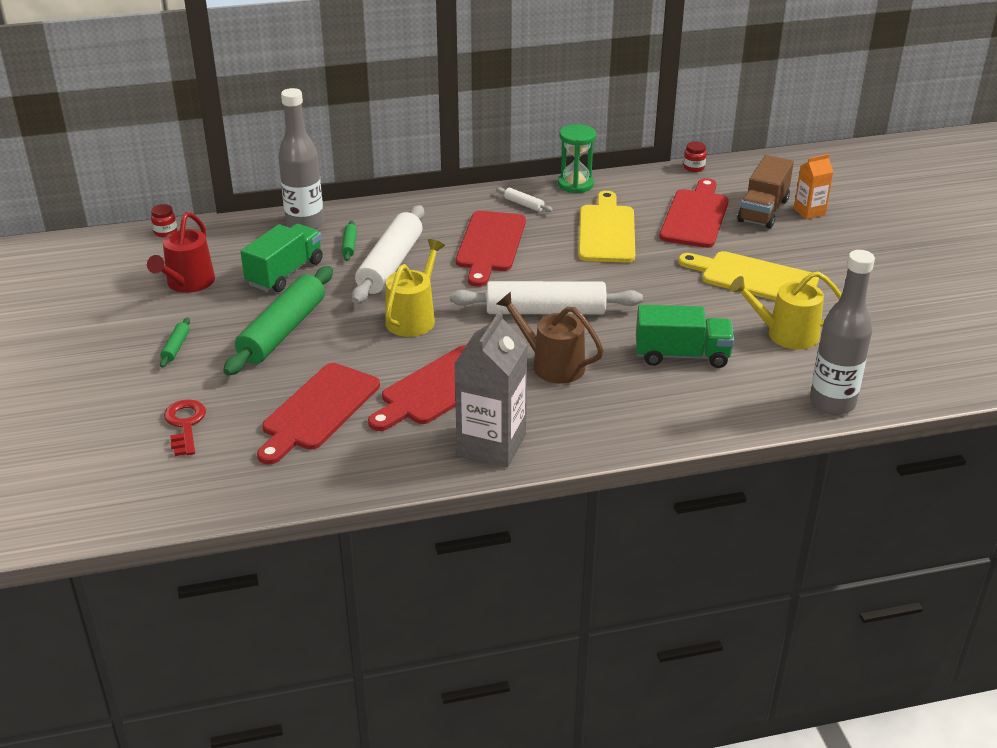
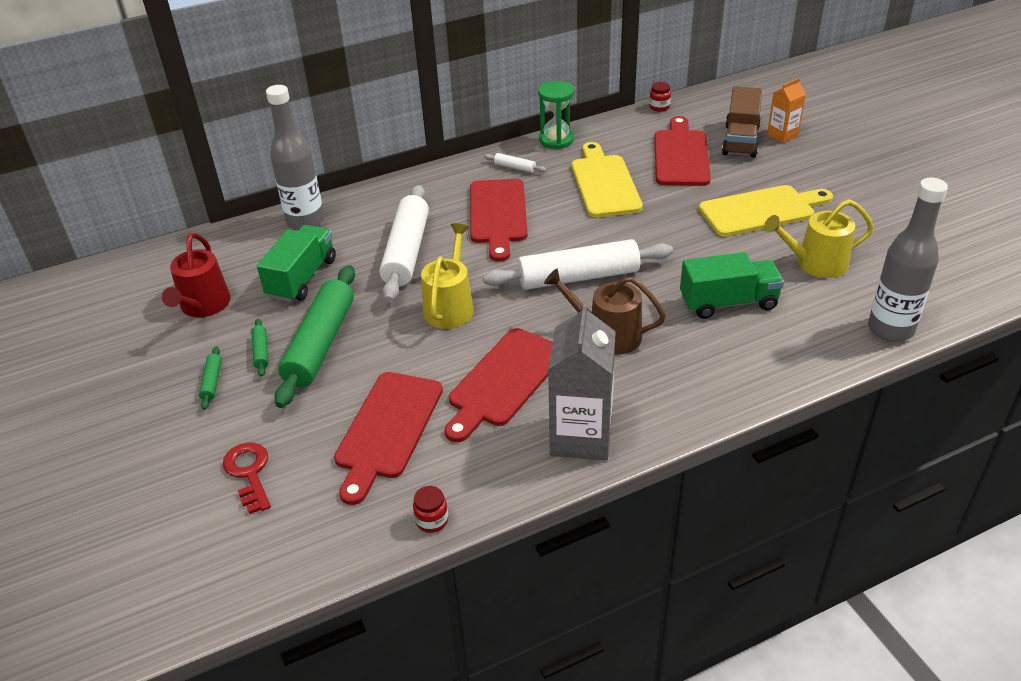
camera: 10 degrees left, 5 degrees up
red jar [151,204,177,237] -> red jar moved to [413,486,448,533]
green rolling pin [341,220,357,261] -> green rolling pin moved to [252,319,269,377]
yellow cutting board [678,251,819,301] -> yellow cutting board turned 150 degrees clockwise [699,185,833,237]

